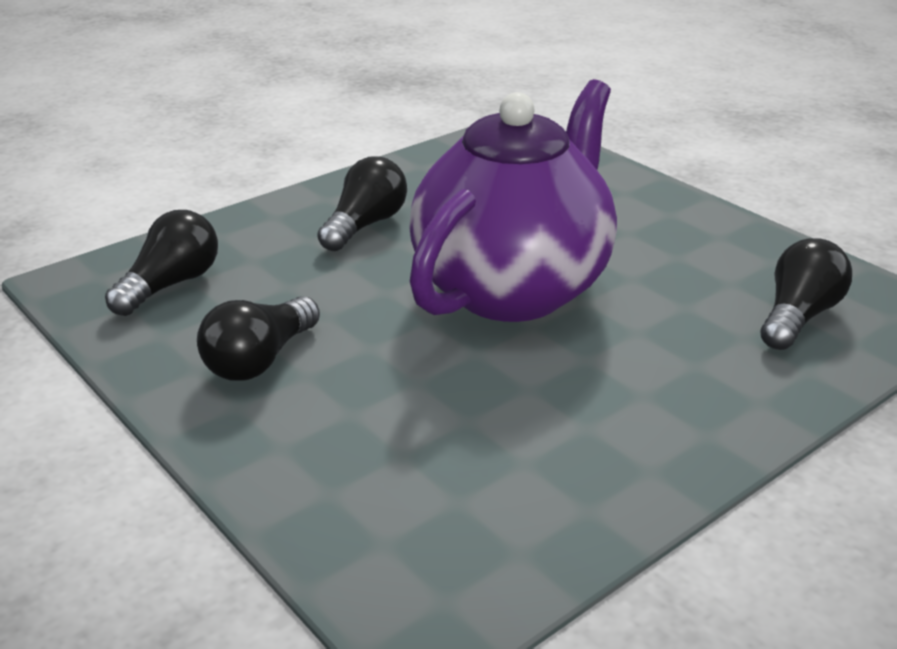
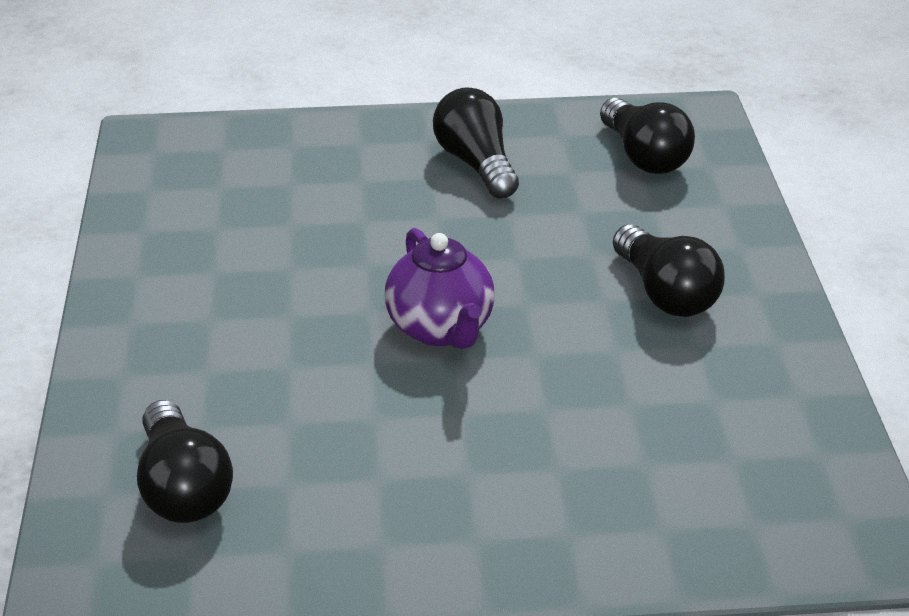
camera: 125 degrees right, 5 degrees up
purple teapot [409,79,617,322] -> purple teapot [385,228,495,349], size x0.48

